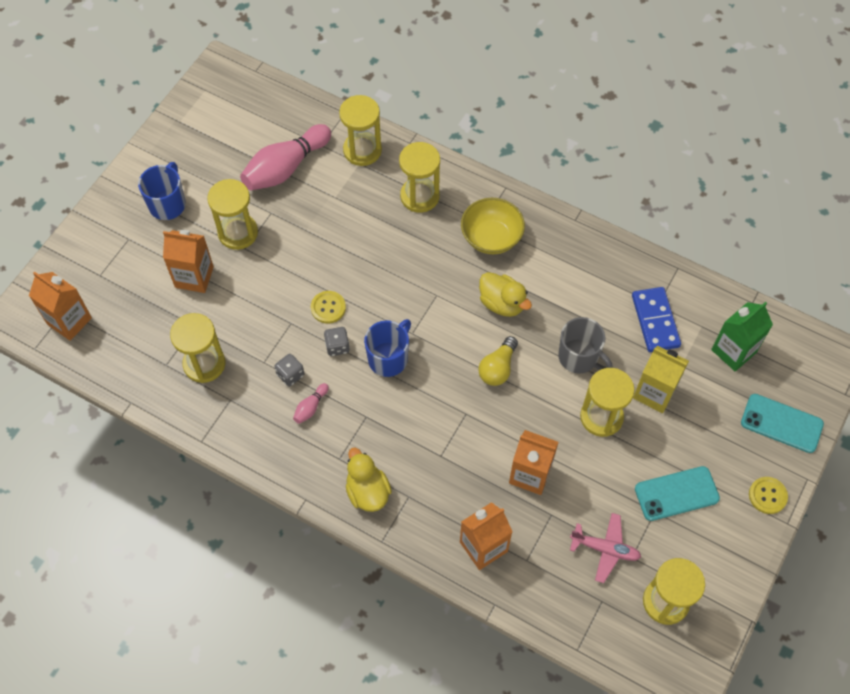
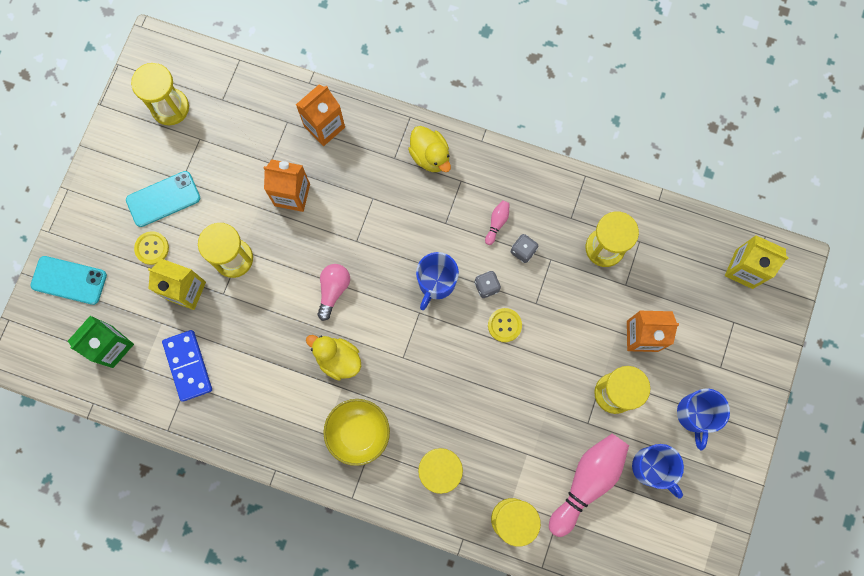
camera: 170 degrees right, 15 degrees up
orange carton [29,271,92,341] -> yellow carton [725,235,789,289]
yellow light bulb [478,336,518,386] -> pink light bulb [317,264,350,321]
grey mug [558,317,613,374] -> none
pink plane [570,513,641,583] -> none
yellow button [749,477,788,514] -> yellow button moved to [134,231,169,265]
none -> blue mug [632,444,684,499]

